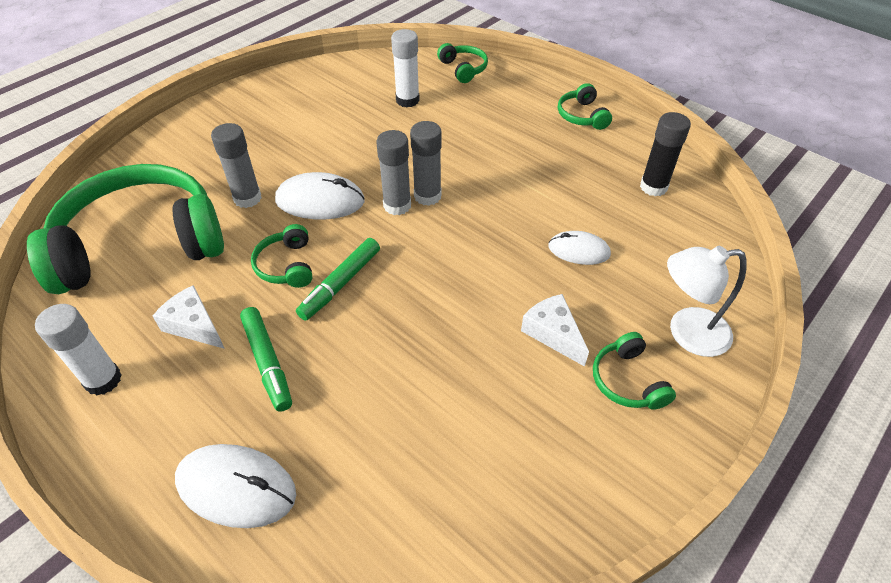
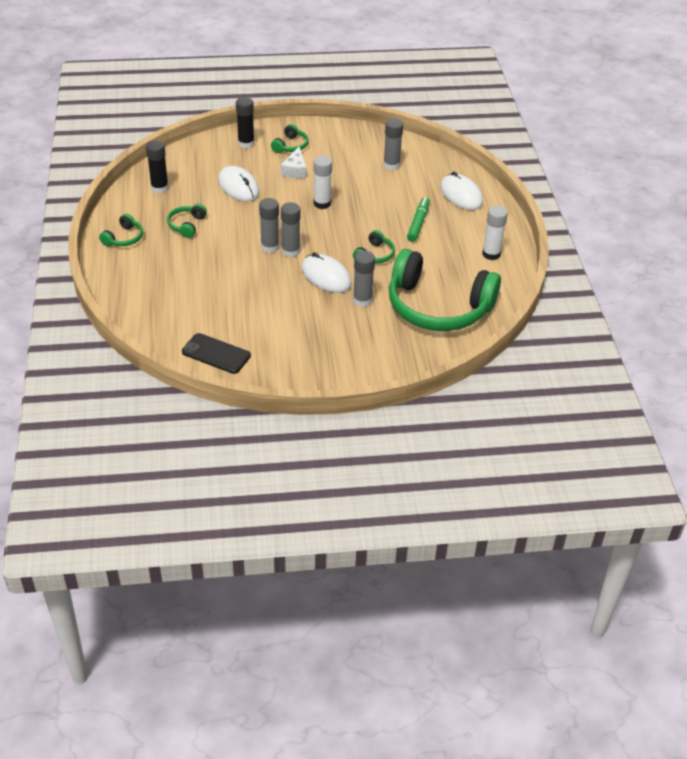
camera: 140 degrees left, 5 degrees down
white cheese [153,285,225,349] -> none
green marker [296,238,380,321] -> none
white glue stick [391,29,420,107] -> white glue stick moved to [313,156,332,209]
green headphones [437,43,488,83] -> green headphones moved to [167,204,207,238]
white mouse [548,231,611,265] -> white mouse [218,166,260,202], size x1.55
white lamp [667,246,747,357] -> black glue stick [236,97,255,148]
none -> black phone [182,333,251,374]
none -> grey glue stick [383,118,403,170]

